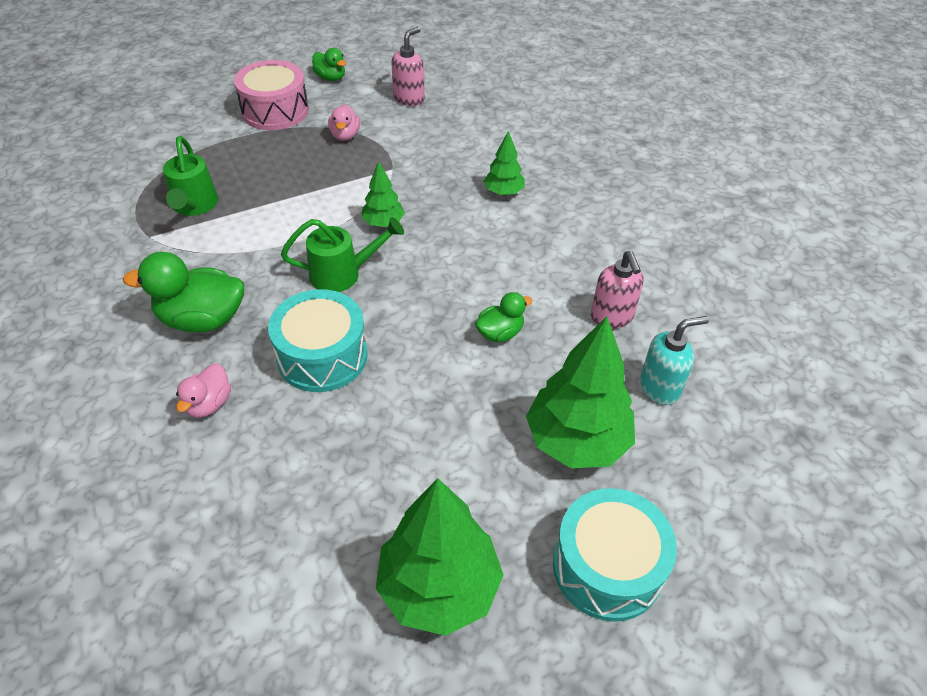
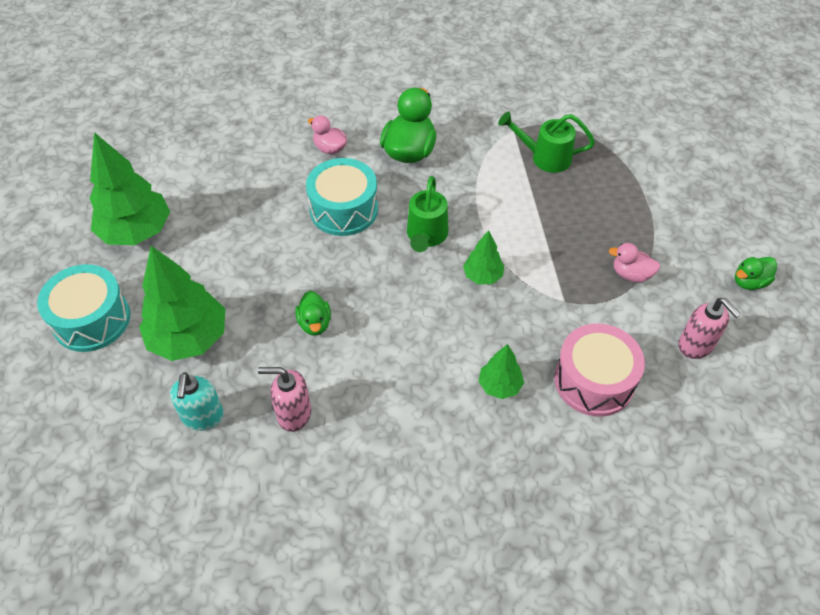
camera: 110 degrees right, 5 degrees up
pink drum [234,60,309,130] -> pink drum moved to [554,324,645,417]

